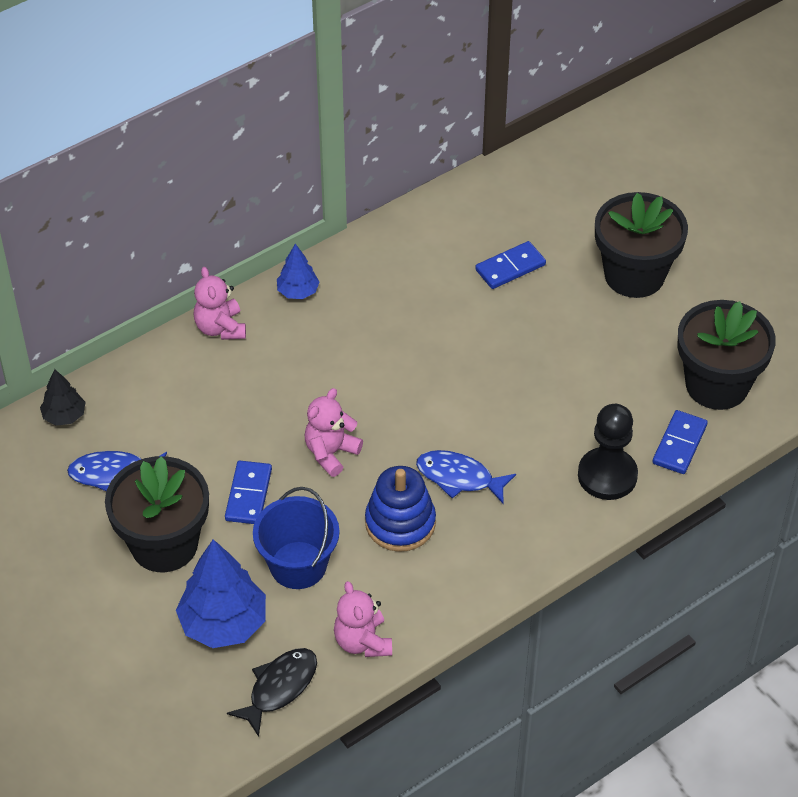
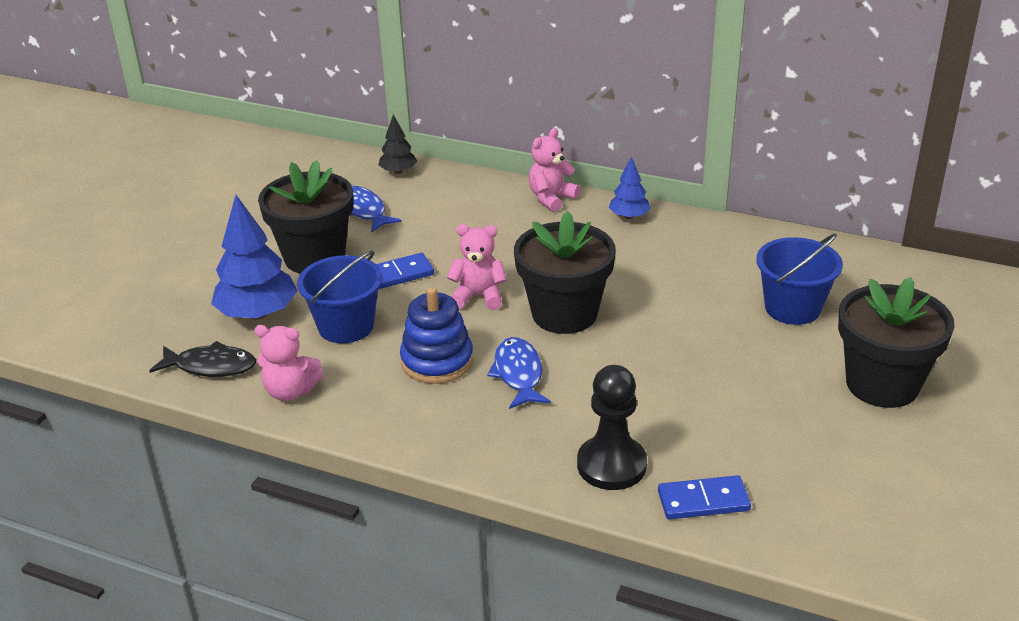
camera: 60 degrees right, 15 degrees down
pink teddy bear [334,581,392,657] -> pink teddy bear turned 120 degrees counterclockwise [254,325,324,401]
blue domino [475,241,546,289] -> blue bucket [756,233,843,325]
black flower pot [677,300,776,410] -> black flower pot moved to [514,211,616,334]

